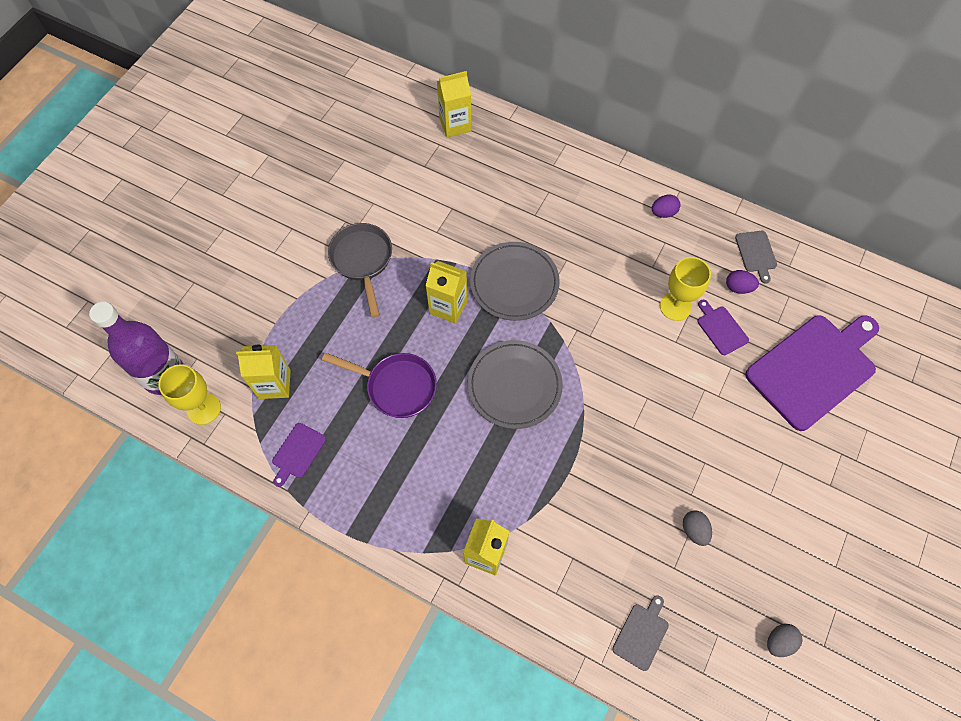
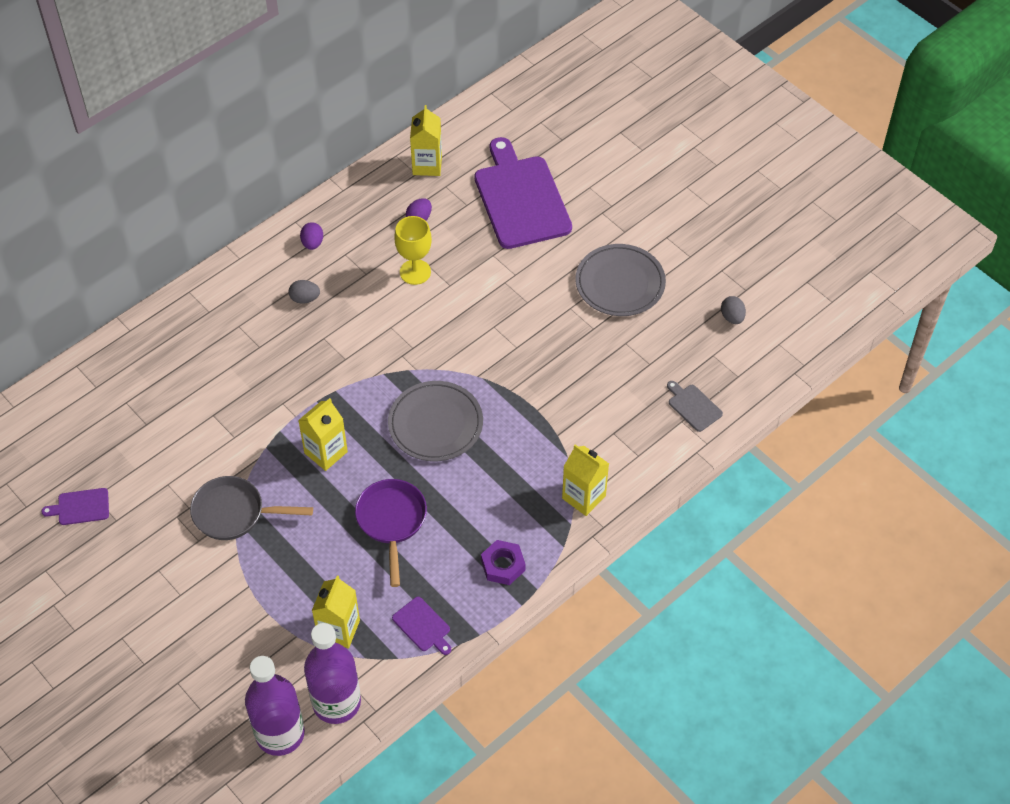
camera: 70 degrees left, 10 degrees down
yellow goblet [159,364,221,425] -> purple bottle [304,623,361,724]
purple pan [322,353,437,418] -> purple pan turned 45 degrees counterclockwise [355,479,427,587]
yellow carton [437,71,472,138] -> yellow carton moved to [410,105,442,176]
grey plate [470,242,560,321] -> grey plate moved to [575,244,666,316]
grey egg [683,511,712,546] -> grey egg moved to [289,280,320,304]
purple cutting board [698,300,749,355] -> purple cutting board moved to [41,488,109,525]
grey cutting board [735,231,777,284] -> none
none -> purple nut [481,540,525,585]

